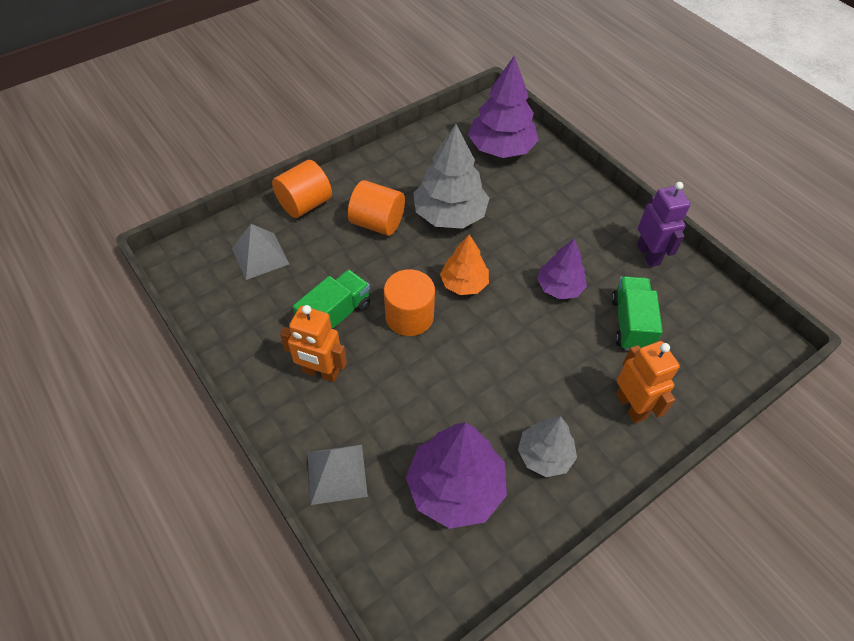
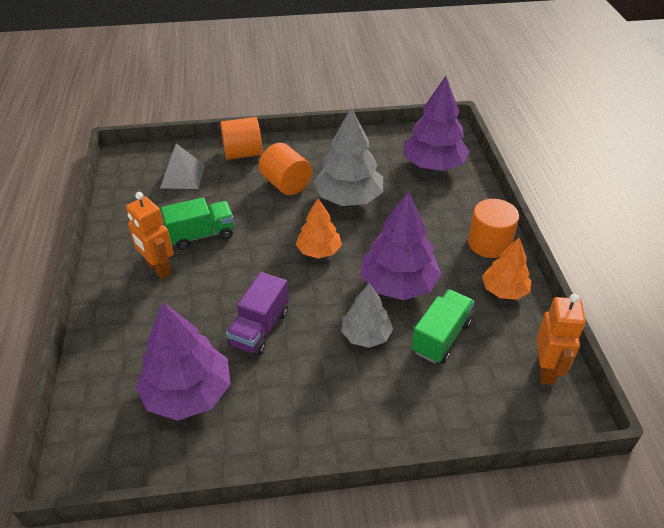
camera: 30 degrees right, 10 degrees down
grey pyramid [308,445,368,505] -> none
orange cylinder [384,269,435,336] -> orange cylinder moved to [468,199,519,258]
grey tree [518,416,577,477] -> grey tree moved to [341,282,393,348]
purple tree [537,239,587,299] -> purple tree [360,191,442,300], size x1.65
orange robot [616,341,680,423] -> orange robot moved to [536,294,586,385]
purple robot [637,182,691,267] -> orange tree [482,238,532,300]
none -> purple truck [226,272,289,356]

